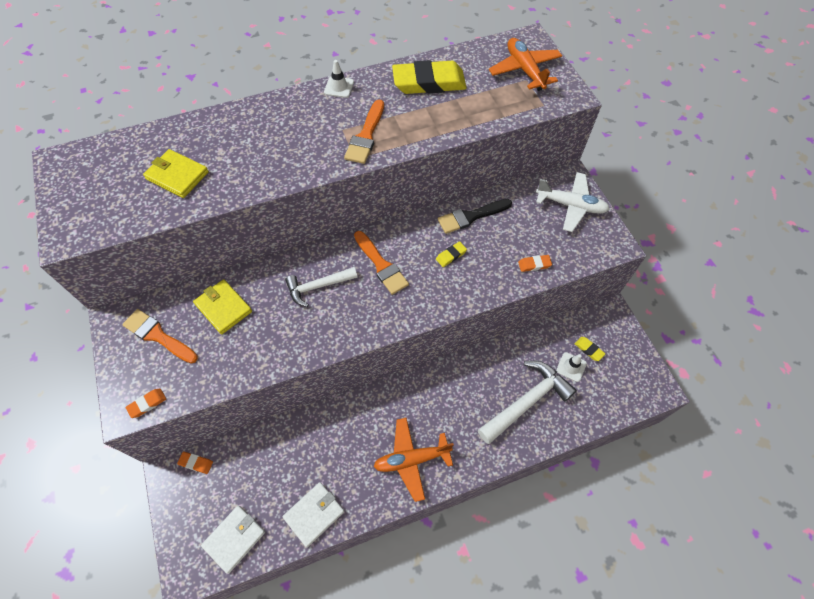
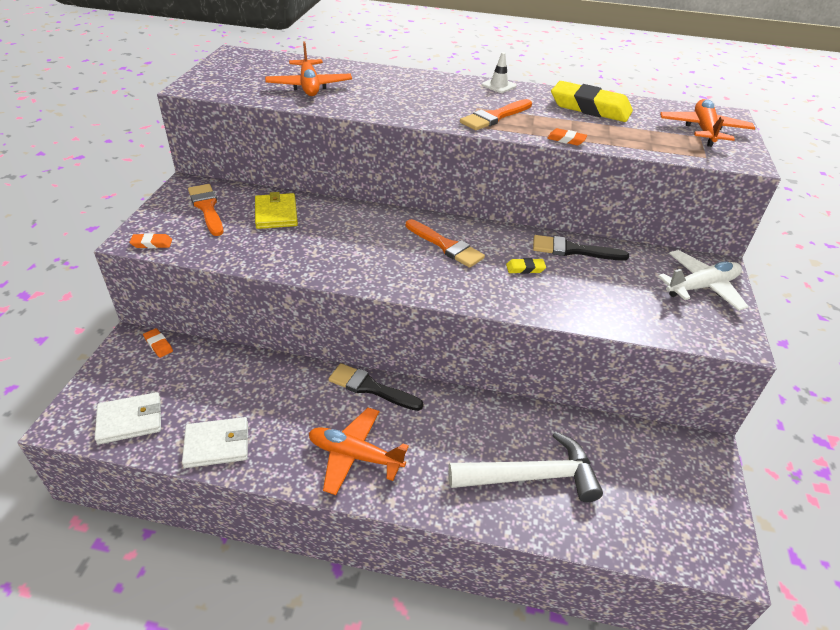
camera: 30 degrees right, 20 degrees down
yellow wallet [143,149,209,198] -> orange plane [265,42,352,96]
white hammer [285,267,358,307] -> none
orange brush [354,231,409,295] -> orange brush turned 45 degrees counterclockwise [406,219,485,268]
orange eraser [518,255,552,272] -> orange eraser moved to [547,128,587,145]
white plane [536,172,609,232] -> white plane turned 75 degrees counterclockwise [658,250,749,311]
white traffic cone [556,352,587,382] -> none
yellow eraser [575,337,605,361] -> none
none -> black brush [329,363,424,411]

